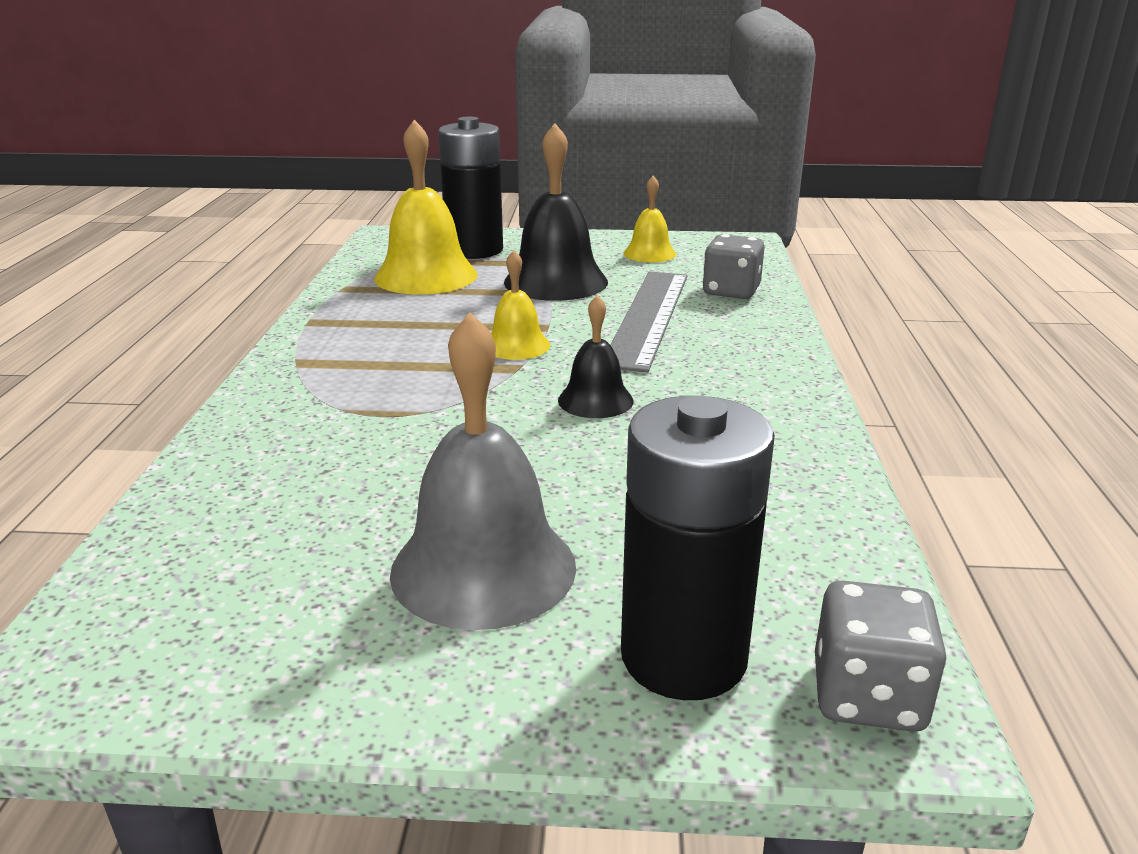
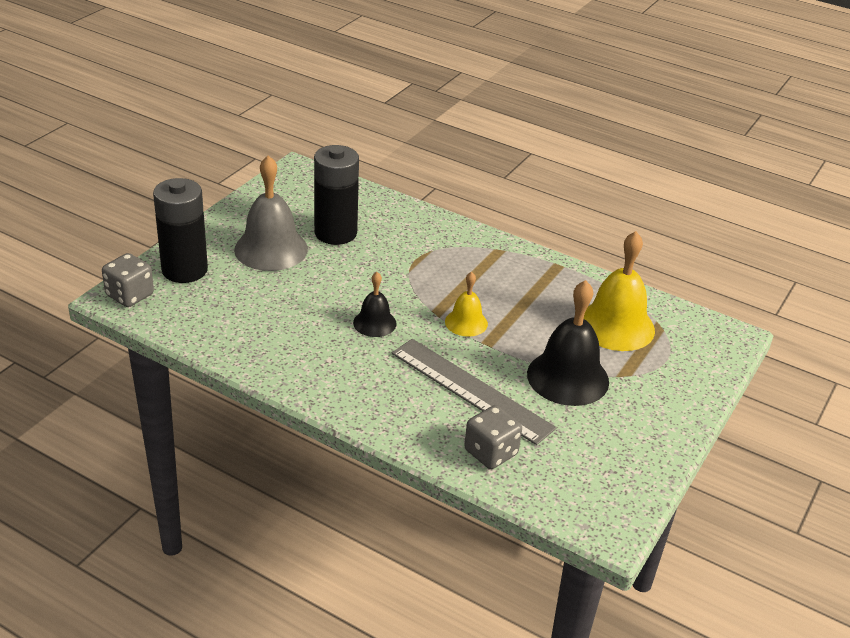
camera: 115 degrees right, 10 degrees up
black battery [438,117,503,259] -> black battery moved to [314,145,359,245]
yellow bell [623,176,676,262] -> none

